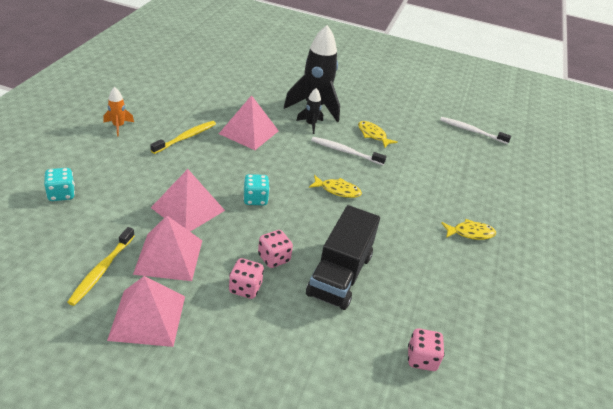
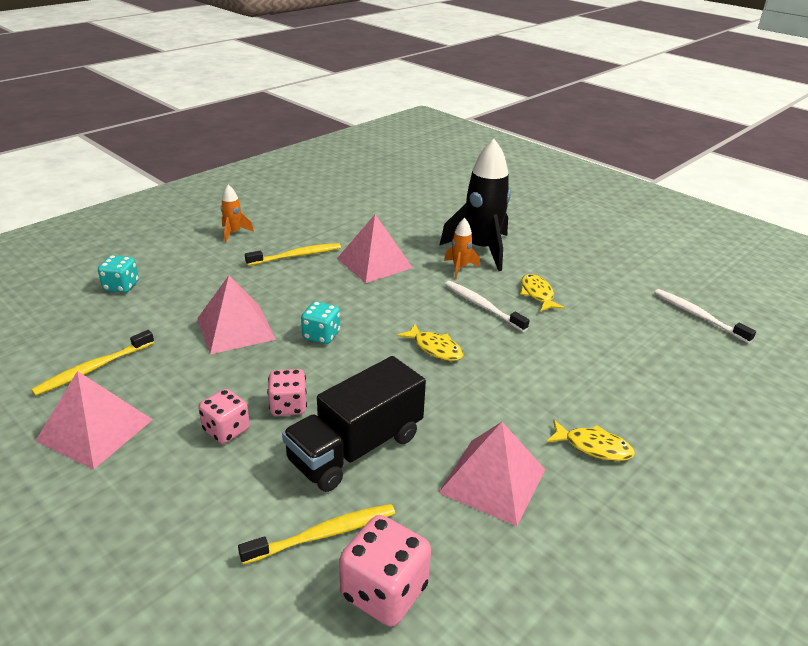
camera: 30 degrees right, 5 degrees down
pink pyramid [133,216,202,281] -> pink pyramid moved to [438,422,545,526]
black rocket [296,88,323,134] -> orange rocket [444,218,480,279]
pink dice [408,328,445,371] -> pink dice [339,515,431,627], size x1.51
none -> yellow toothbrush [238,504,395,564]

